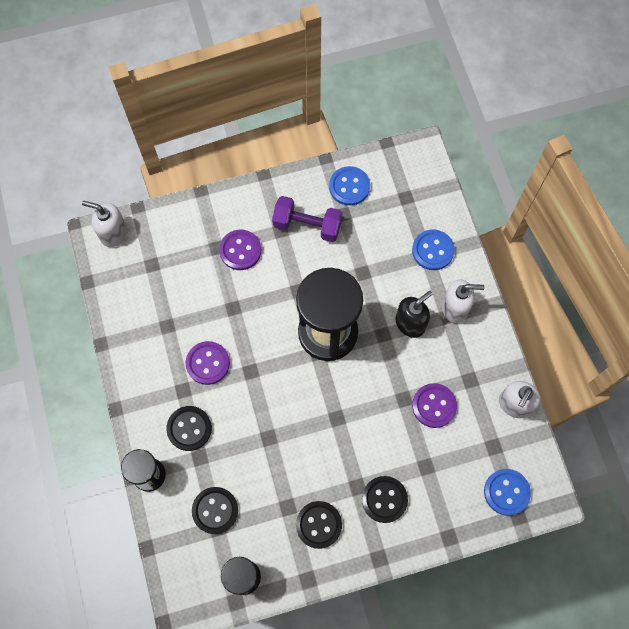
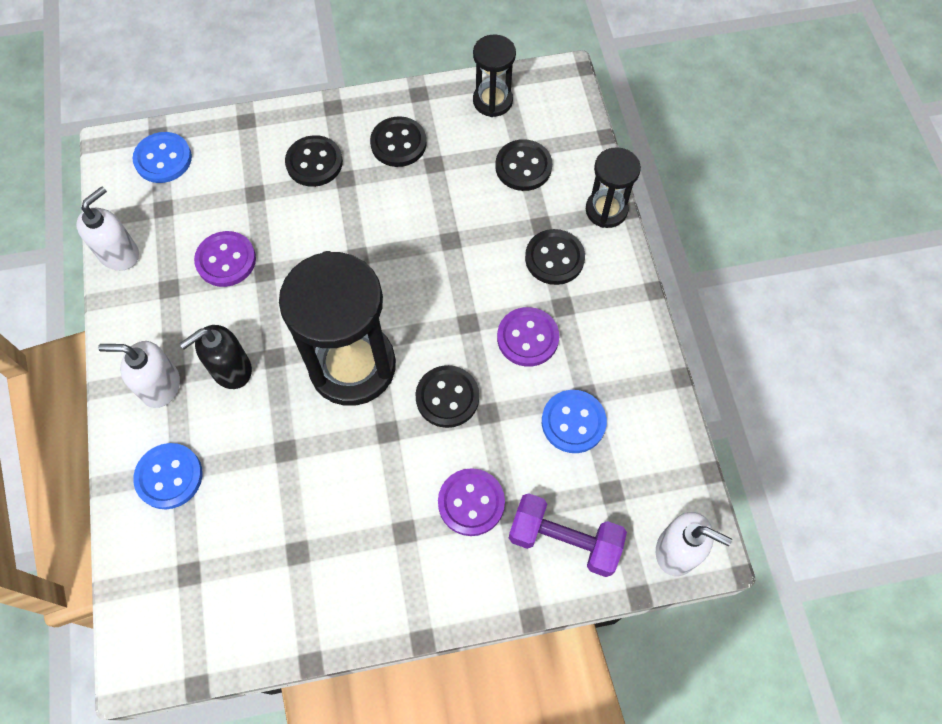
camera: 175 degrees left, 5 degrees down
purple dumbbell [272,196,342,242] -> purple dumbbell moved to [509,493,627,577]
blue button [329,166,370,206] -> blue button moved to [542,390,607,453]
none -> black button [416,365,479,428]

